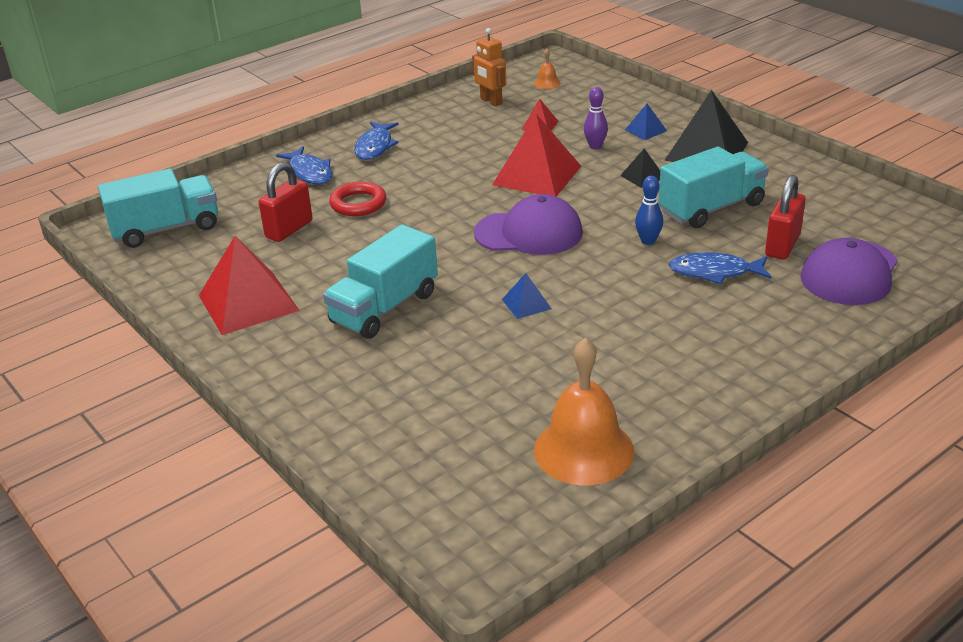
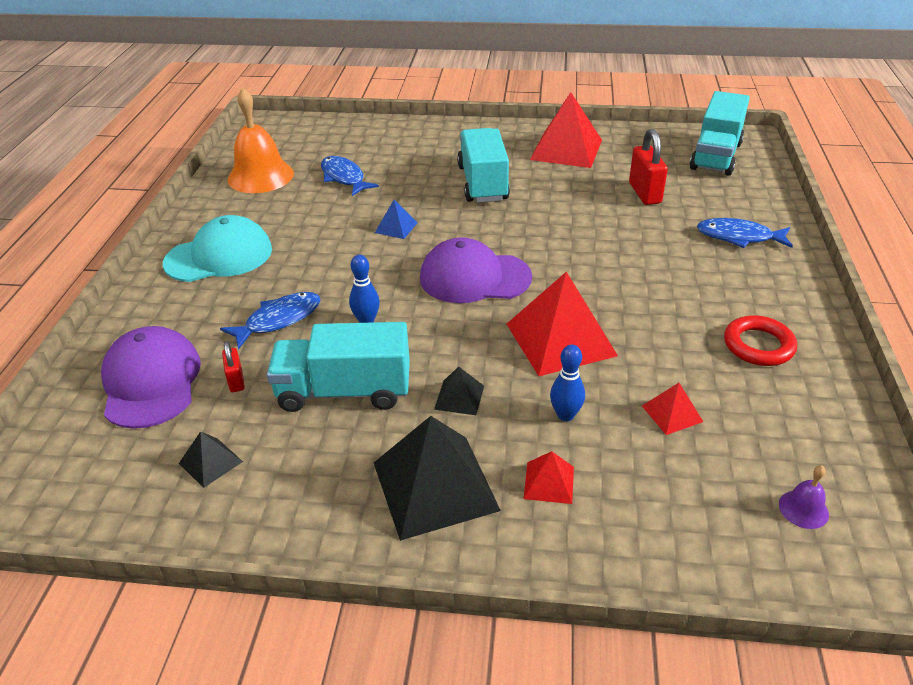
camera: 135 degrees right, 5 degrees up
red ring [329,182,386,216] -> red ring moved to [724,315,797,366]
blue fish [354,122,399,160] -> blue fish moved to [321,156,379,196]
orange robot [472,28,506,106] -> none
purple cap [474,194,583,255] -> purple cap turned 45 degrees clockwise [420,237,532,303]
orange bell [534,48,561,89] -> purple bell [779,465,829,529]
purple bowling pin [584,87,608,149] -> blue bowling pin [550,345,585,421]
blue pyramid [625,104,667,140] -> red pyramid [524,451,574,504]
turquoise truck [659,147,769,228] -> turquoise truck turned 75 degrees clockwise [267,322,410,412]
red padlock [765,175,806,260] -> red padlock [222,341,245,392], size x0.55
none -> turquoise cap [163,215,272,282]
none -> black pyramid [179,431,243,488]

